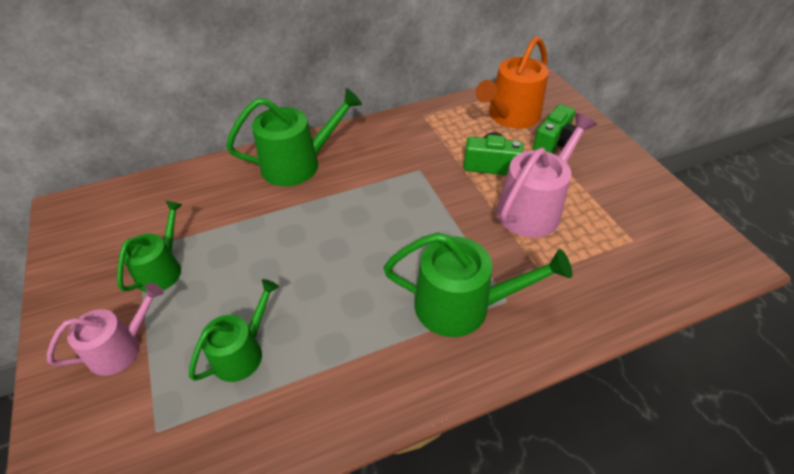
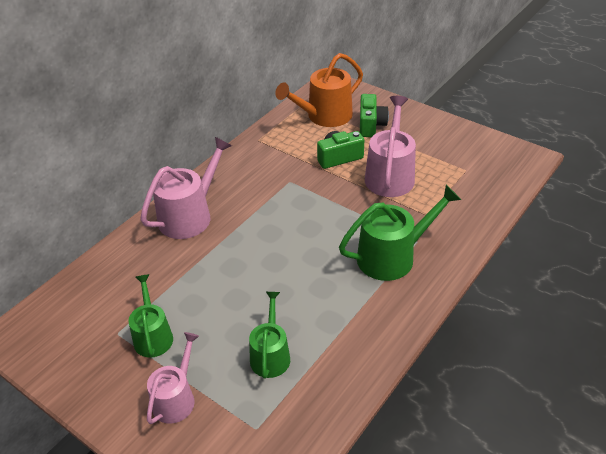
camera: 30 degrees left, 5 degrees down
green watering can [226,88,362,186] -> pink watering can [140,137,232,239]
orange watering can [476,37,549,129] -> orange watering can turned 45 degrees clockwise [275,53,363,127]

